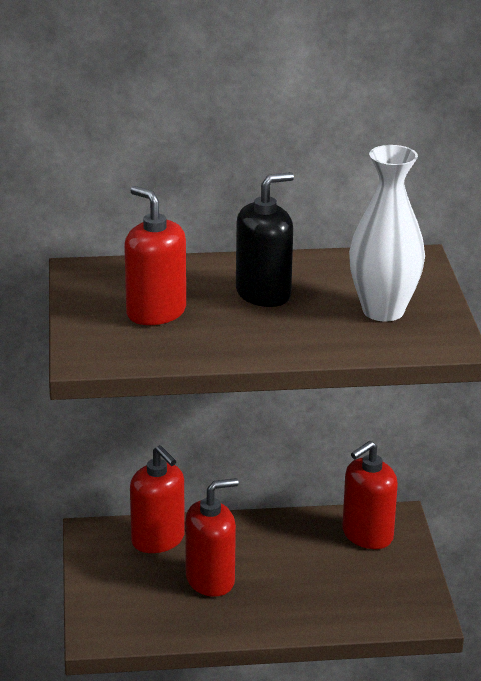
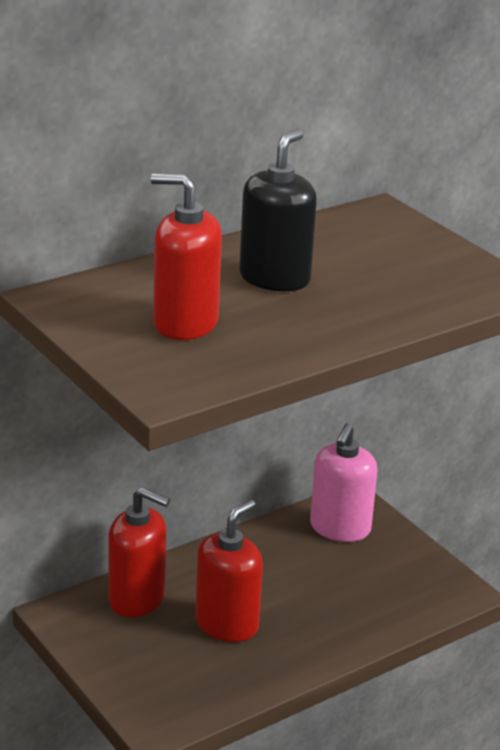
camera: 30 degrees left, 0 degrees up
red soap dispenser [342,441,398,549] -> pink soap dispenser [310,423,378,542]
white vase [349,145,425,322] -> none

